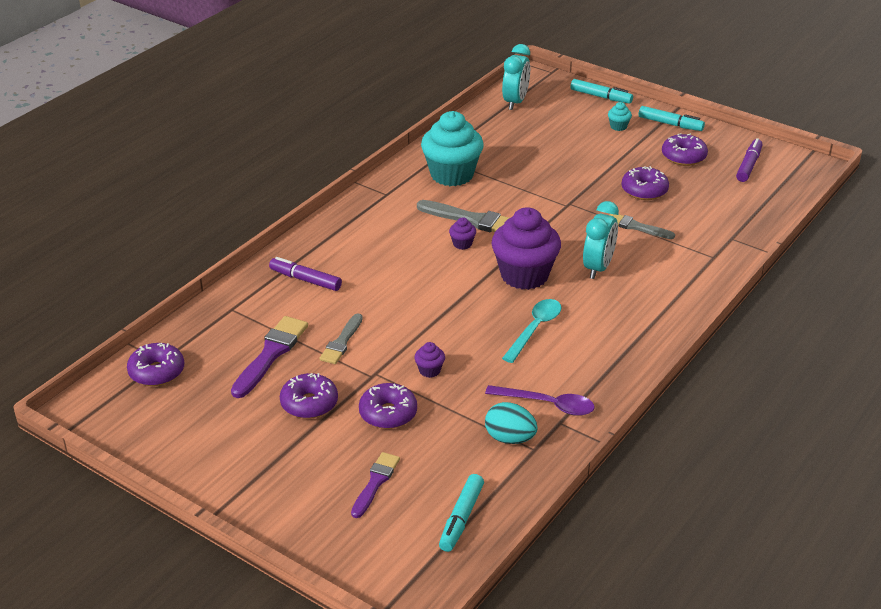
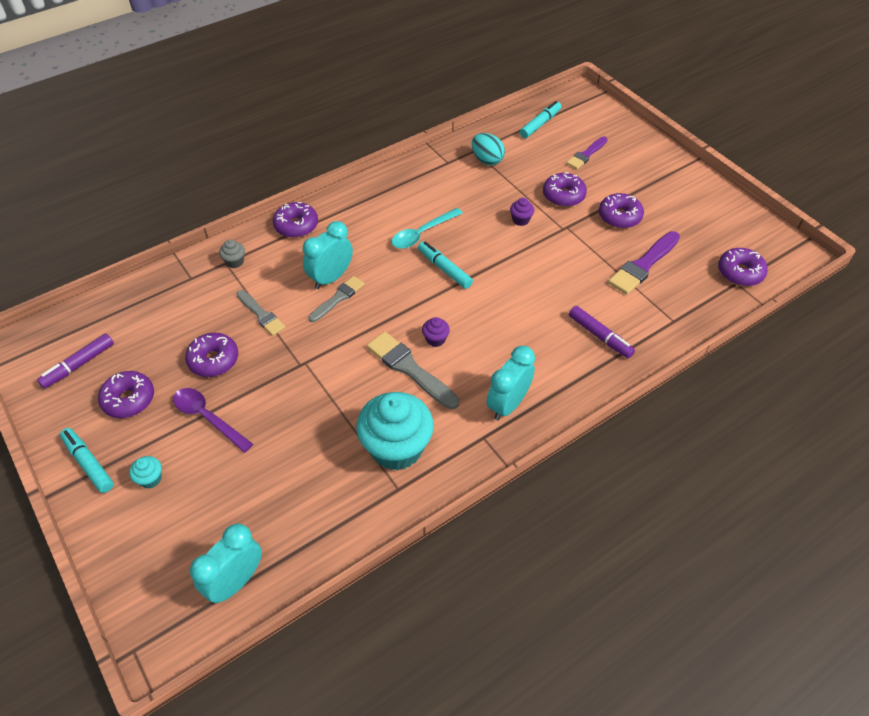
camera: 160 degrees left, 15 degrees up
grey brush [319,314,363,364] -> grey brush moved to [308,276,365,322]
purple spoon [485,385,595,416] -> purple spoon moved to [173,388,253,453]
purple cupcake [492,207,561,290] -> none
turquoise marker [570,79,633,104] -> turquoise marker moved to [418,241,473,289]
none -> grey cupcake [219,239,245,268]
none -> purple donut [273,202,318,238]
none -> turquoise clock [487,346,535,420]

